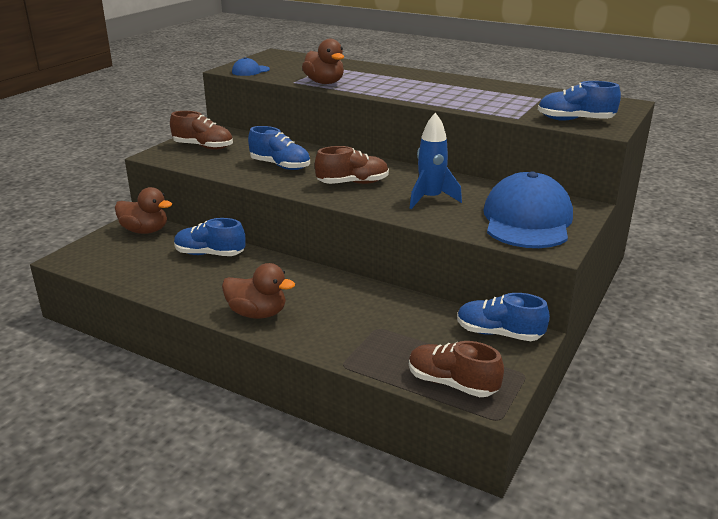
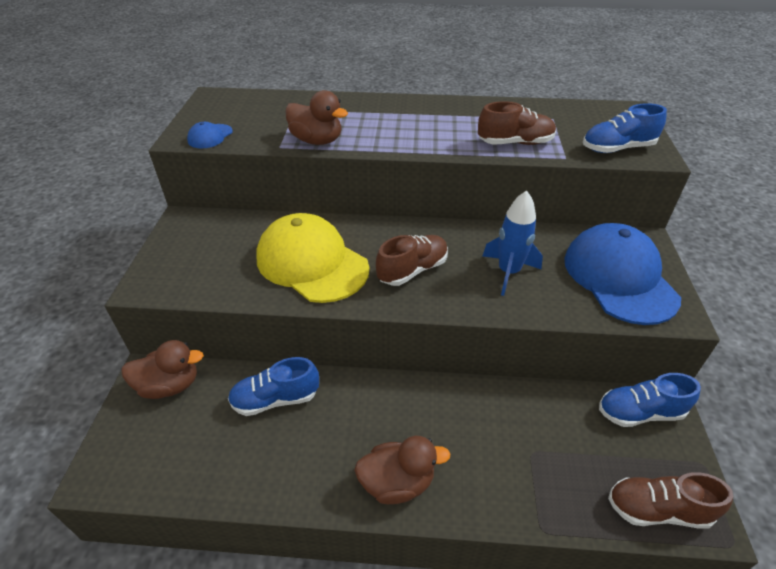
camera: 25 degrees left, 15 degrees up
brown shoe [170,111,233,150] -> brown shoe moved to [478,101,556,145]
blue shoe [248,126,310,170] -> yellow cap [256,213,369,303]

